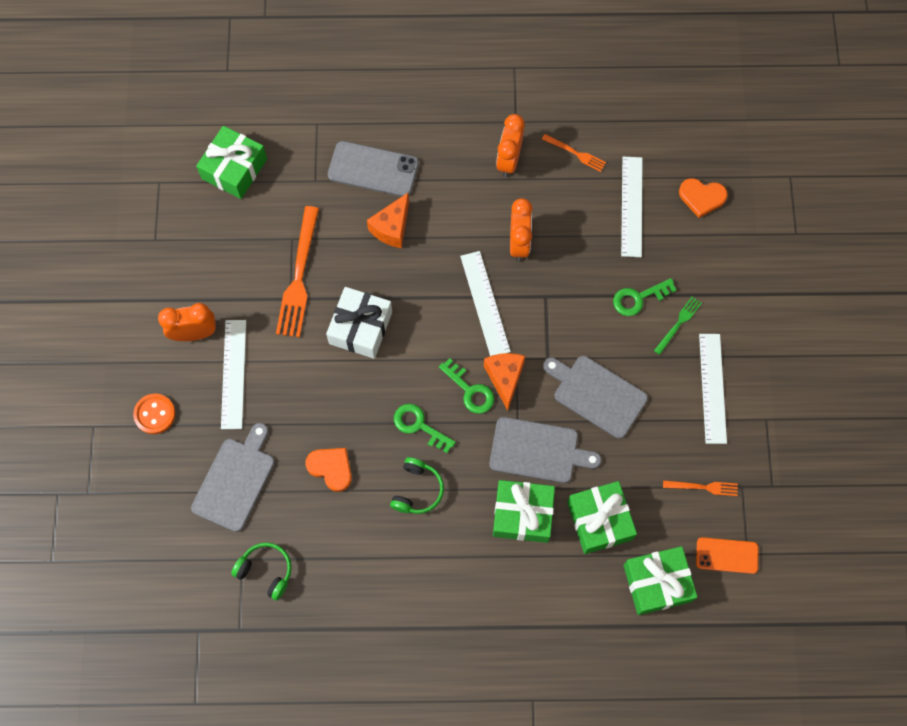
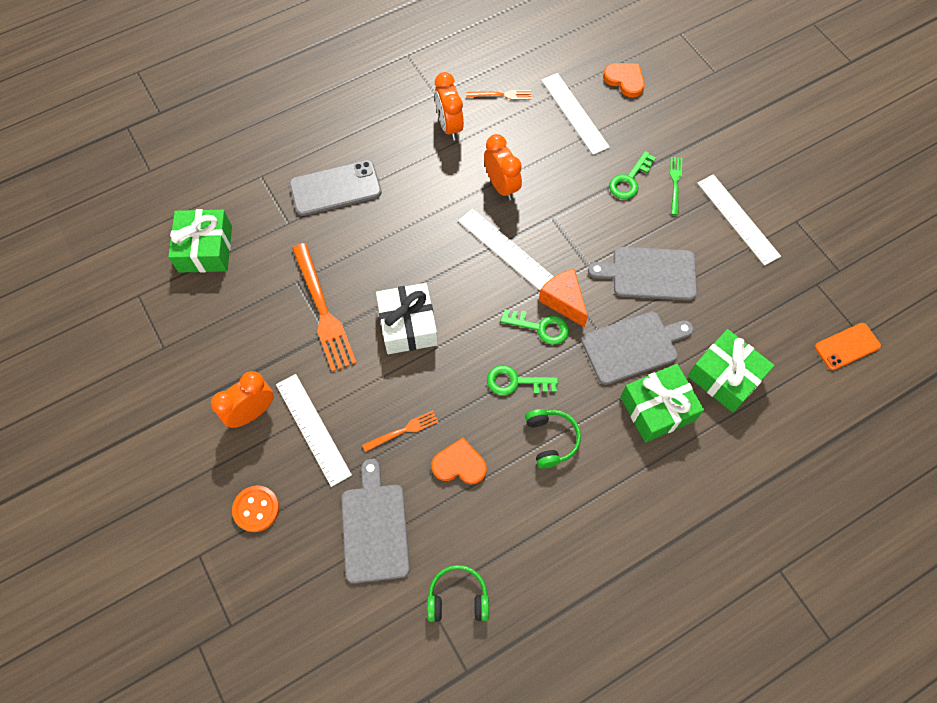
camera: 30 degrees left, 5 degrees down
orange cheese [367,193,409,248] -> none
green gift [624,546,697,615] -> none
orange fork [663,480,738,496] -> orange fork moved to [362,411,438,452]
orange heart [679,178,728,218] -> orange heart turned 120 degrees counterclockwise [603,63,645,97]

